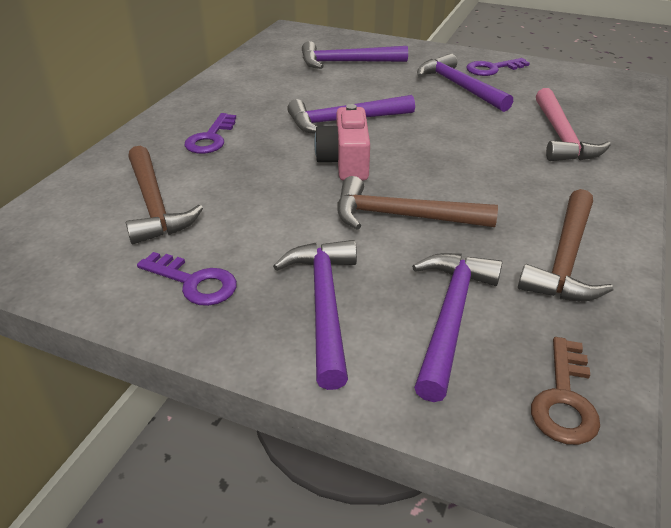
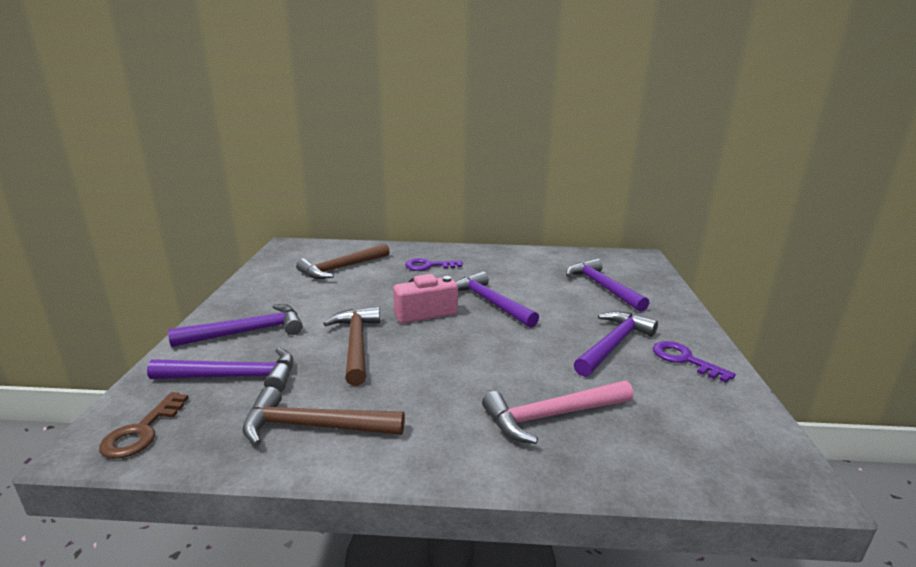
camera: 70 degrees right, 15 degrees down
purple key [137,252,237,306] -> none
brown key [531,337,600,445] -> brown key turned 75 degrees counterclockwise [99,392,189,459]

